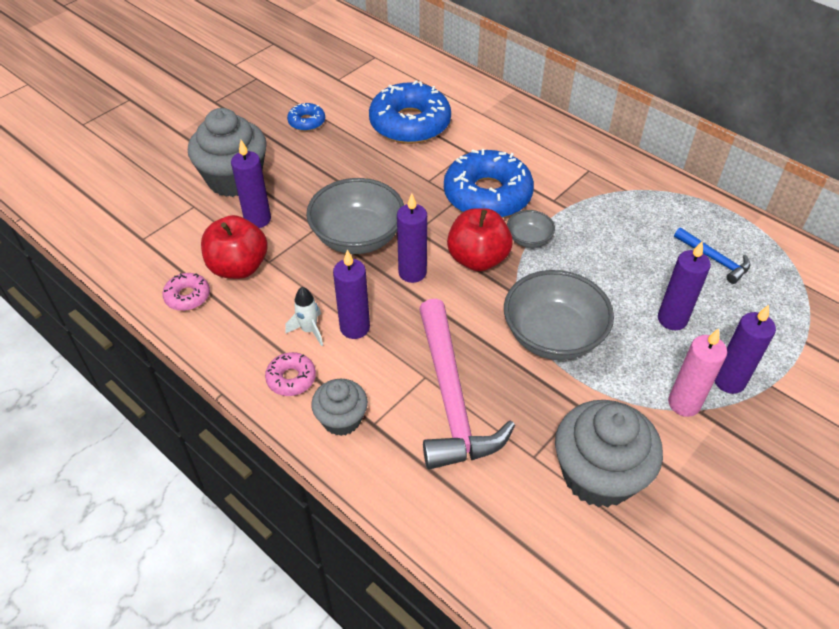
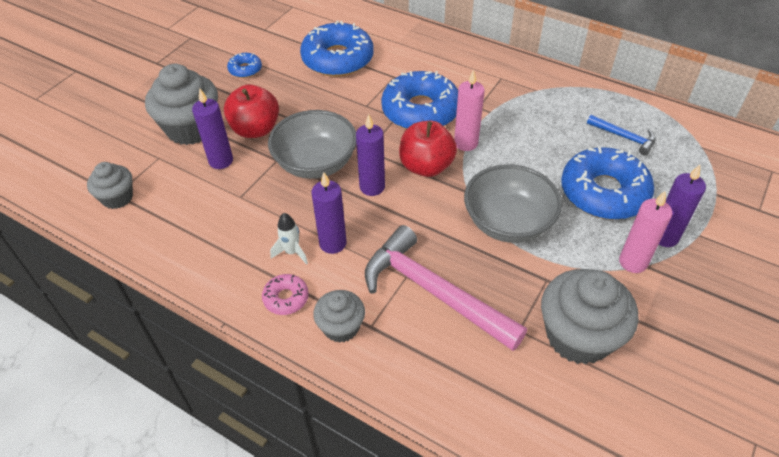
camera: 10 degrees left, 0 degrees up
pink donut [162,273,210,311] -> none
red apple [201,215,268,279] -> red apple moved to [224,84,279,138]
pink hammer [419,299,515,470] -> pink hammer turned 150 degrees clockwise [365,225,527,351]
grey bowl [507,210,555,248] -> pink candle [454,69,485,151]
purple candle [658,241,711,330] -> blue donut [561,147,654,220]
none -> grey cupcake [87,162,133,209]

